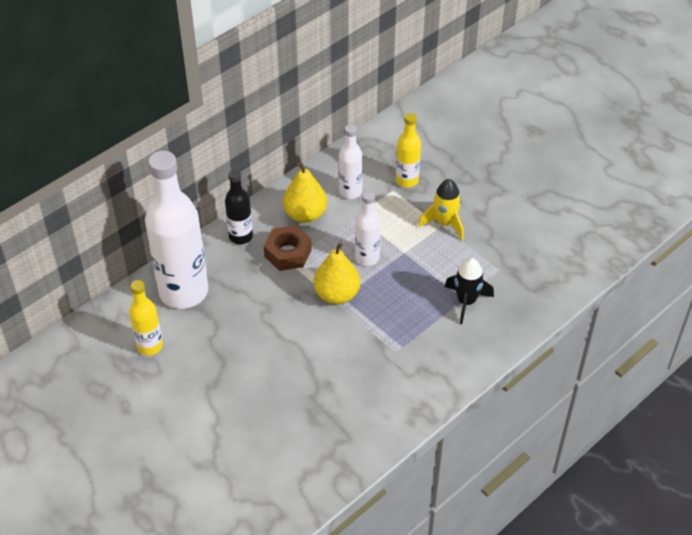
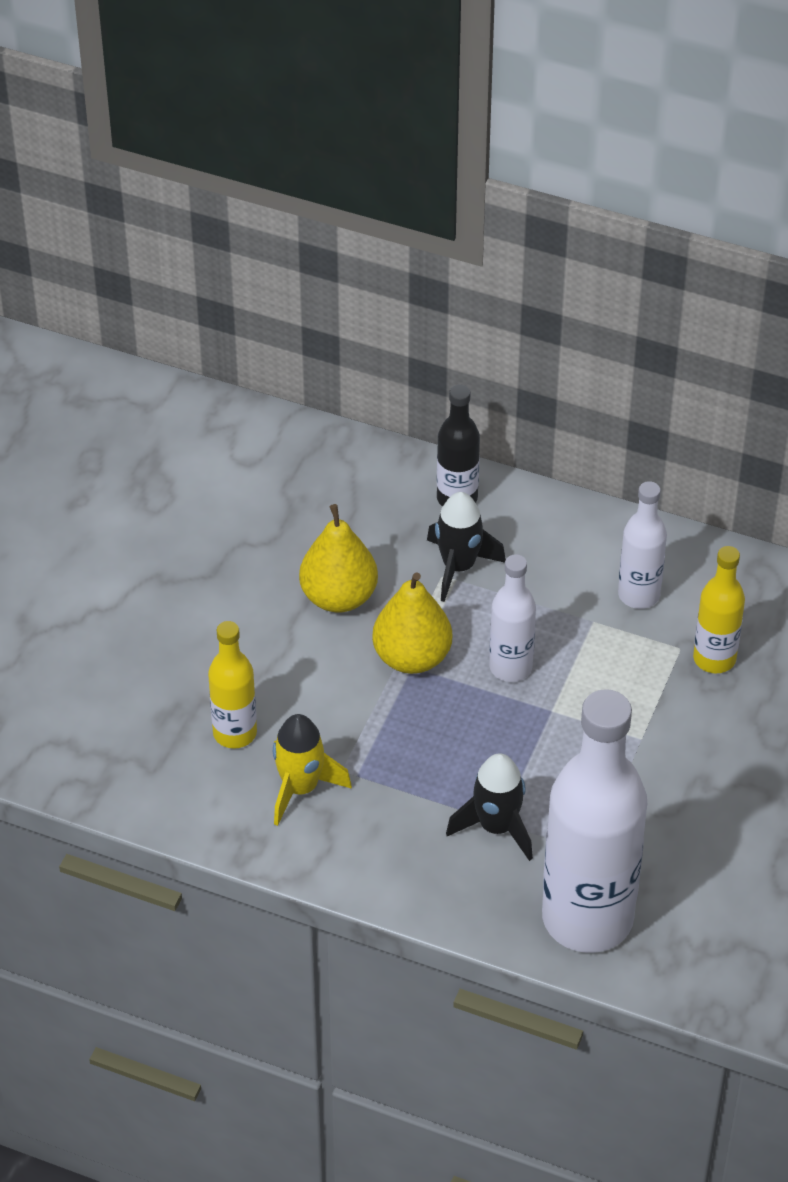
camera: 65 degrees right, 0 degrees up
yellow bottle [129,280,163,355] -> yellow bottle moved to [208,621,257,749]
white bottle [145,151,208,309] -> white bottle moved to [542,689,647,953]
brown nut [264,225,312,271] -> black rocket [427,492,506,602]
yellow pear [283,162,327,223] -> yellow pear moved to [299,504,378,612]
yellow rocket [418,179,464,240] -> yellow rocket moved to [273,714,352,826]

